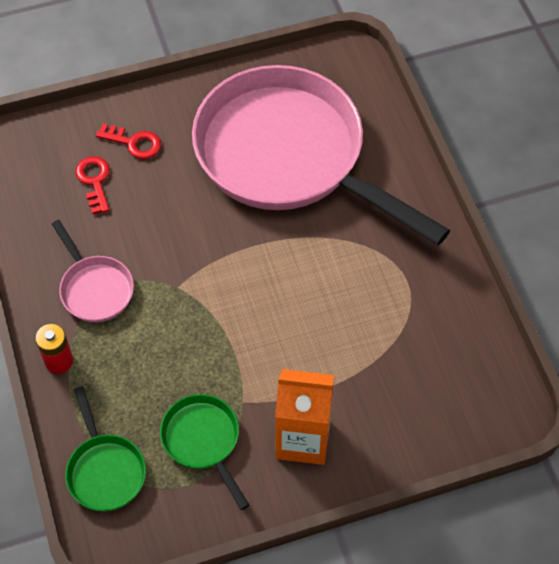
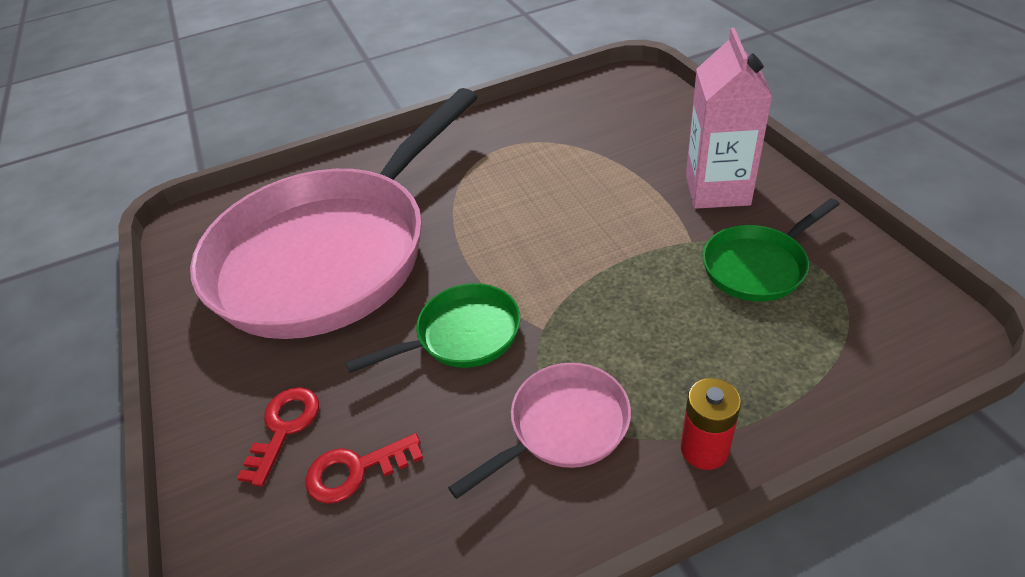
camera: 90 degrees left, 15 degrees down
green pan [65,386,146,511] -> green pan moved to [346,283,520,373]
orange carton [275,369,334,465] -> pink carton [686,28,772,209]

